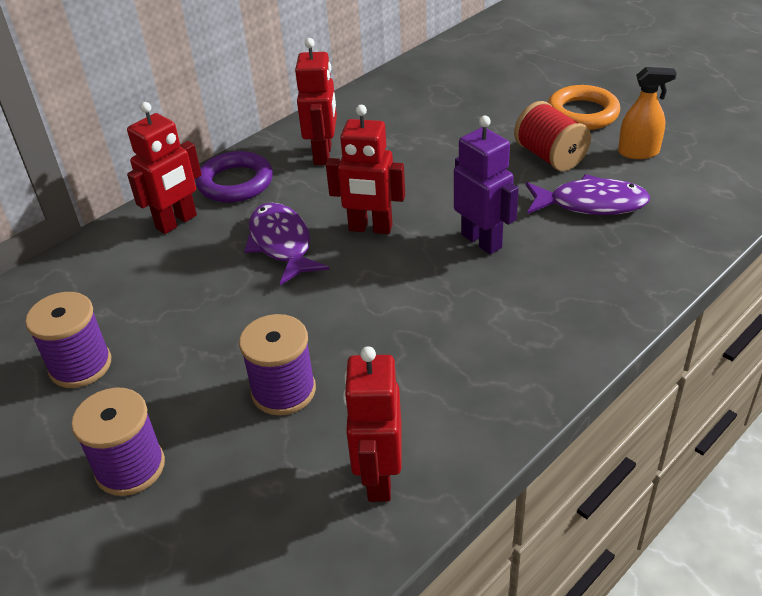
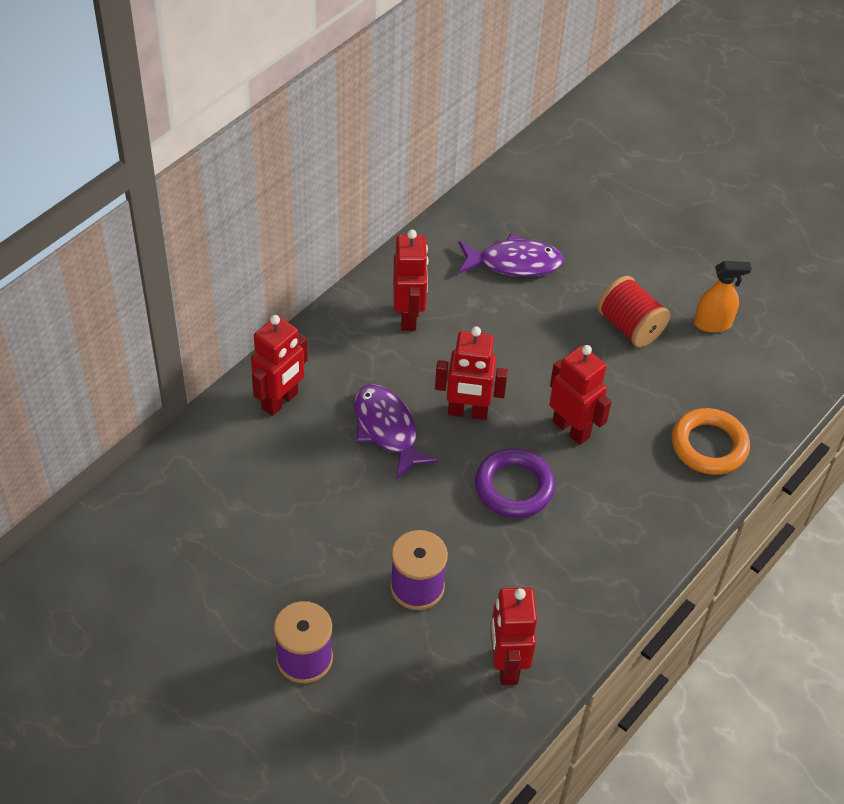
camera: 10 degrees left, 10 degrees up
purple spool [25,292,111,388] -> none
purple ring [196,151,273,203] -> purple ring moved to [475,448,555,518]
purple robot [454,116,519,254] -> red robot [549,345,612,445]
purple fish [526,174,650,215] -> purple fish moved to [459,233,564,277]
orange ring [548,85,620,130] -> orange ring moved to [672,408,750,475]

